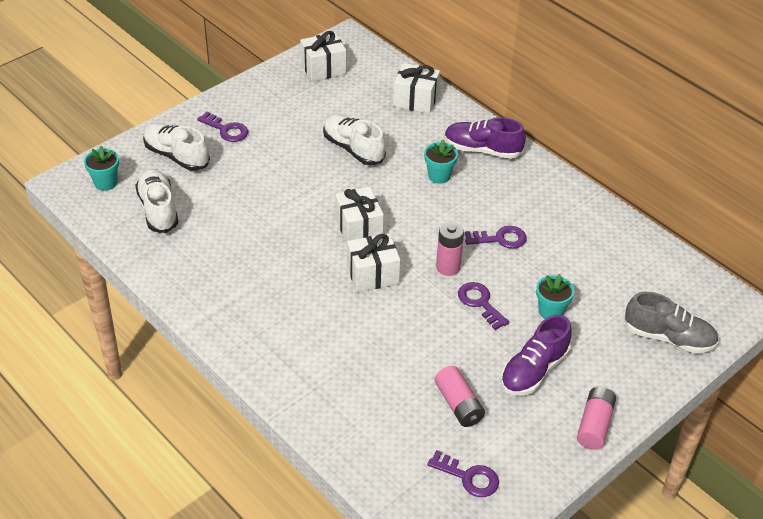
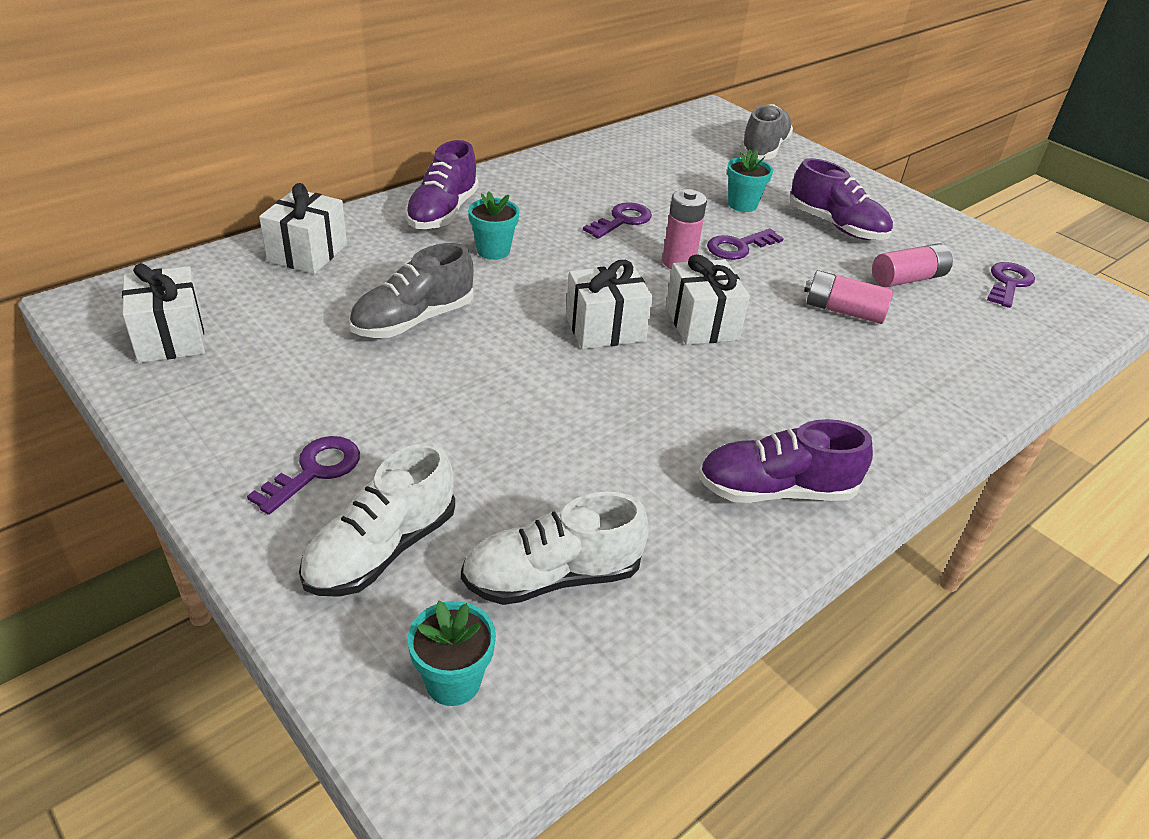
camera: 90 degrees left, 5 degrees down
white shoe [323,114,386,165] -> grey shoe [349,243,474,338]
purple key [465,226,527,249] -> purple key turned 45 degrees clockwise [583,202,652,239]
pink battery [577,387,616,450] -> pink battery moved to [804,270,894,324]
none -> purple shoe [698,419,873,503]

